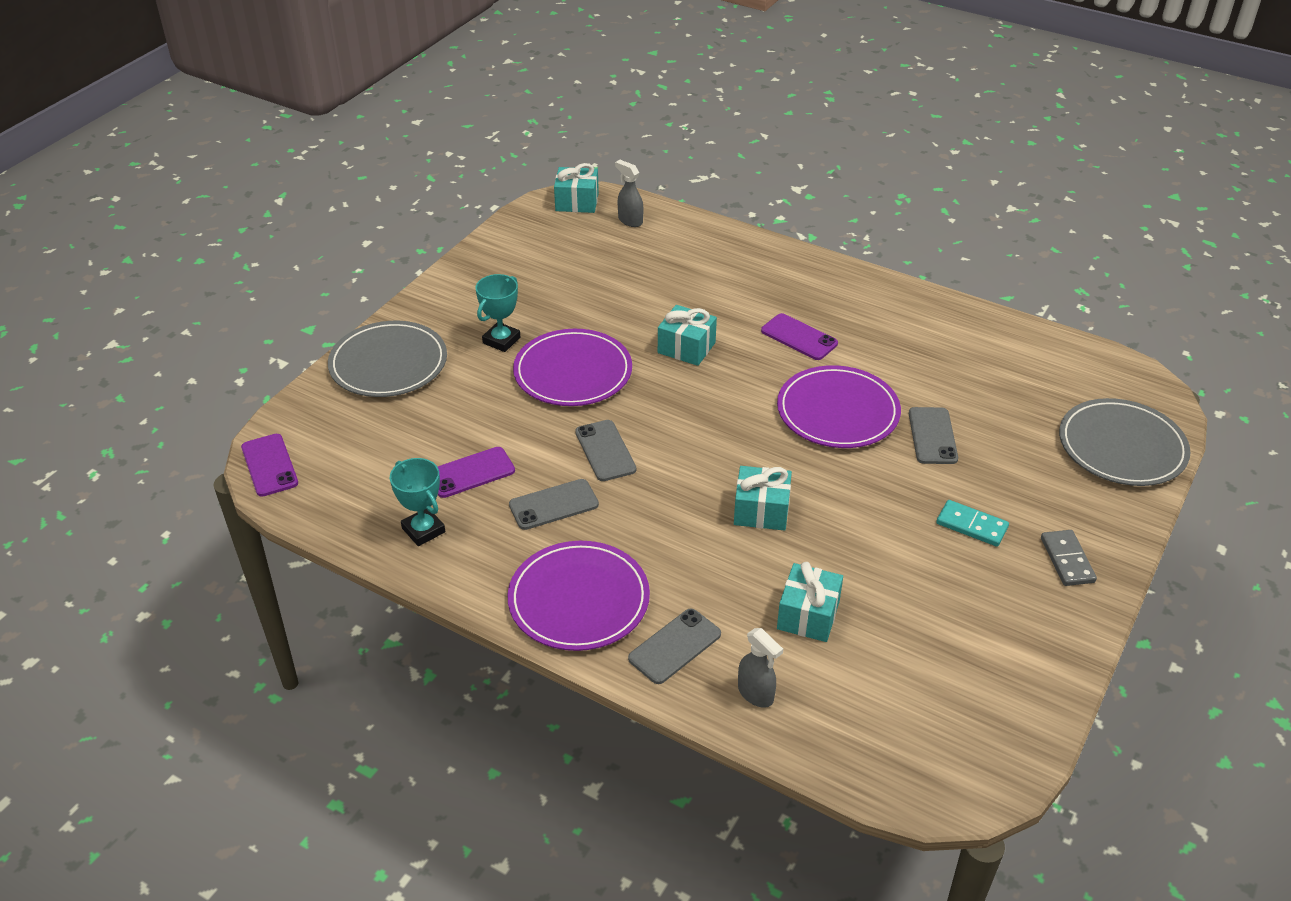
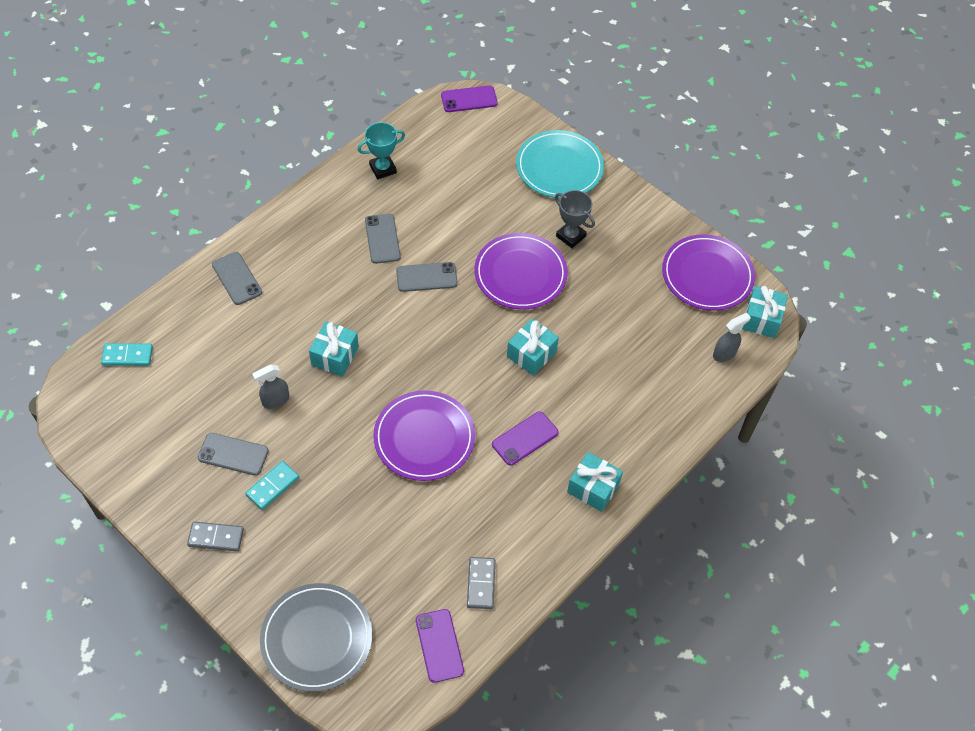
camera: 100 degrees right, 15 degrees up
grey plate [328,321,447,397] -> turquoise plate [516,130,604,198]
purple phone [438,447,515,498] -> purple phone moved to [416,609,464,683]
turquoise trophy [475,274,520,352] -> grey trophy [555,190,595,248]
purple plate [508,541,650,651] -> purple plate moved to [662,234,755,311]
grey spray bottle [738,628,783,708] -> grey spray bottle moved to [252,364,289,409]
turquoise gift [777,562,843,642] -> turquoise gift moved to [567,452,623,512]
grey phone [909,407,958,464] -> grey phone moved to [198,433,269,476]
none -> turquoise domino [101,343,153,366]
none -> grey domino [467,557,495,609]

